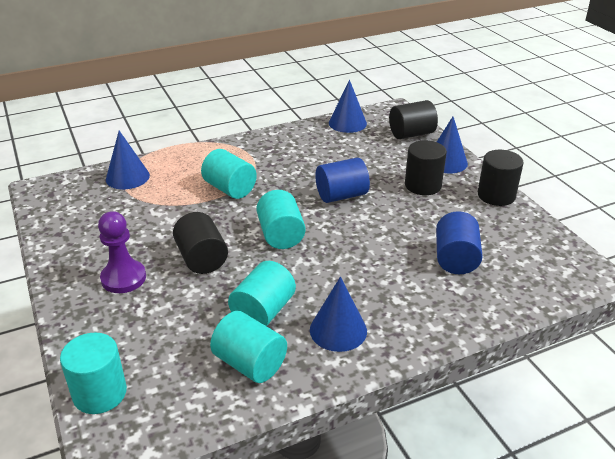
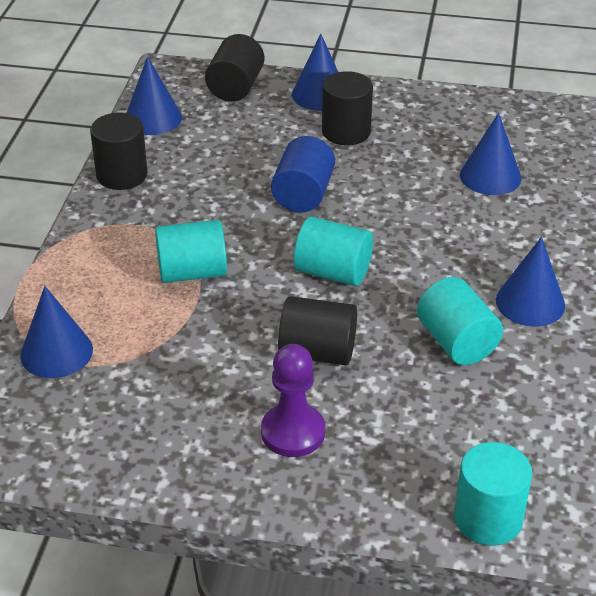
camera: 55 degrees left, 5 degrees up
turquoise cylinder [210,311,287,383] -> none
blue cylinder [436,211,483,274] -> blue cone [460,113,522,195]
black cylinder [478,150,524,206] -> black cylinder moved to [90,113,148,190]

